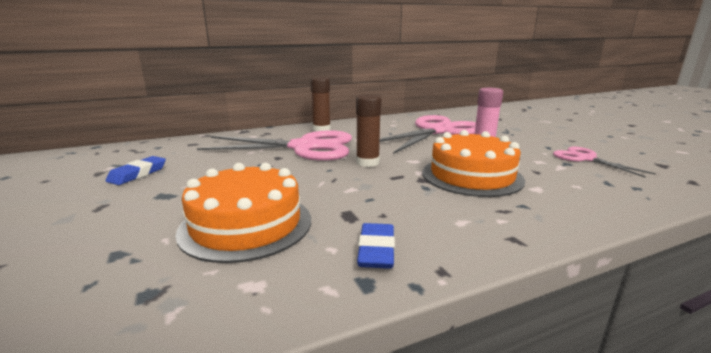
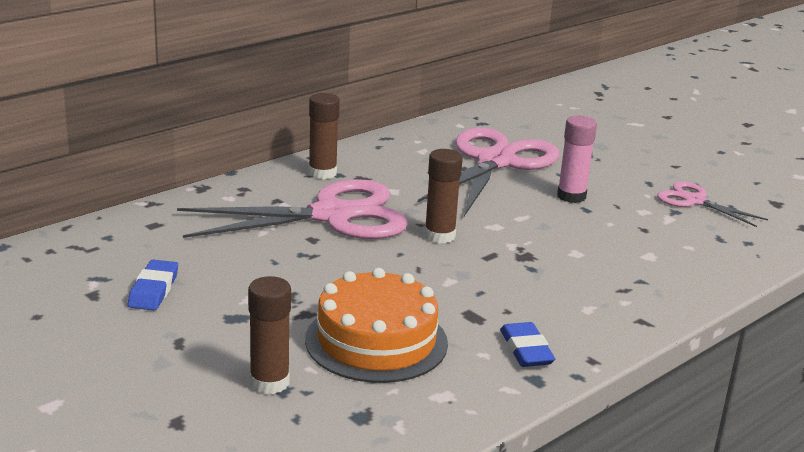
camera: 20 degrees left, 5 degrees up
orange cake [422,130,525,197] -> none
none -> brown glue stick [248,276,291,394]

